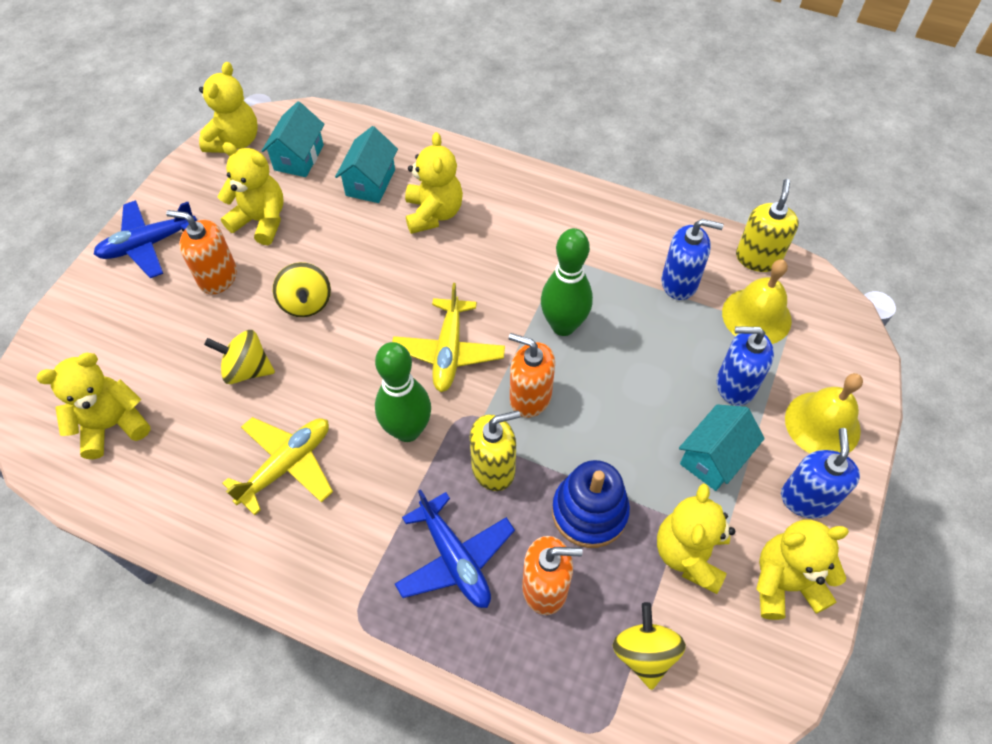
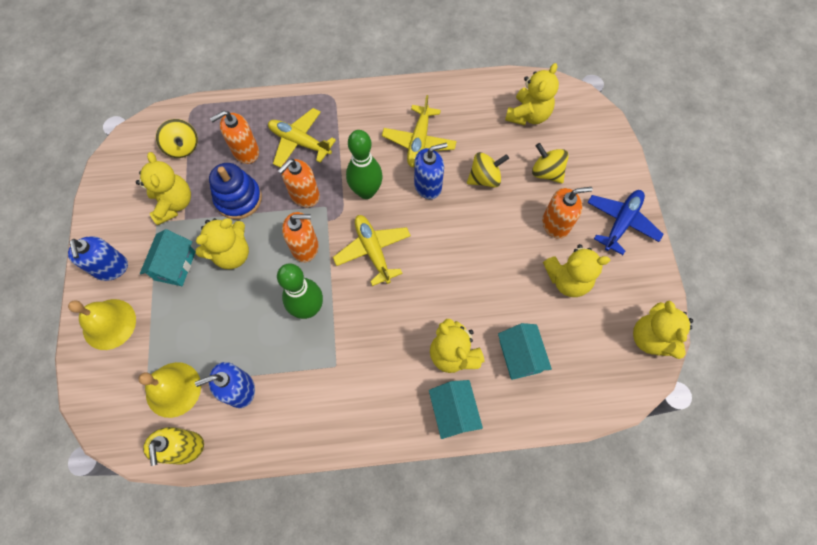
camera: 150 degrees right, 10 degrees up
turquoise house [262,101,325,177] -> turquoise house moved to [429,380,483,439]
yellow spinning top [273,262,331,317] -> yellow spinning top moved to [532,143,569,183]
blue plane [395,489,515,608] -> yellow plane [268,108,336,168]
yellow soap dispenser [470,410,520,491] -> orange soap dispenser [278,159,320,207]
blue soap dispenser [717,326,774,406] -> blue soap dispenser moved to [414,143,448,199]
yellow teddy bear [756,520,849,620] -> yellow teddy bear moved to [196,218,249,269]

